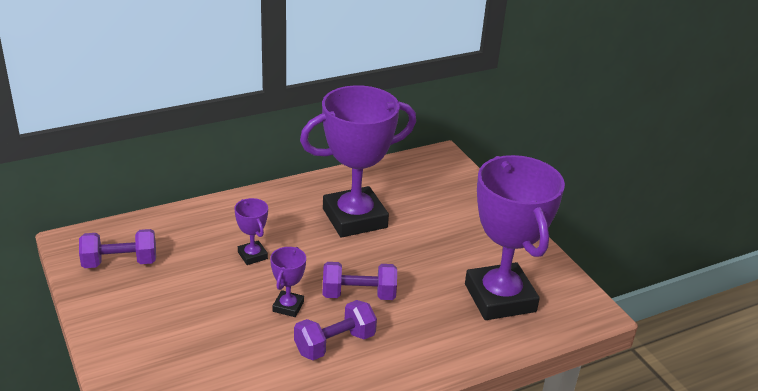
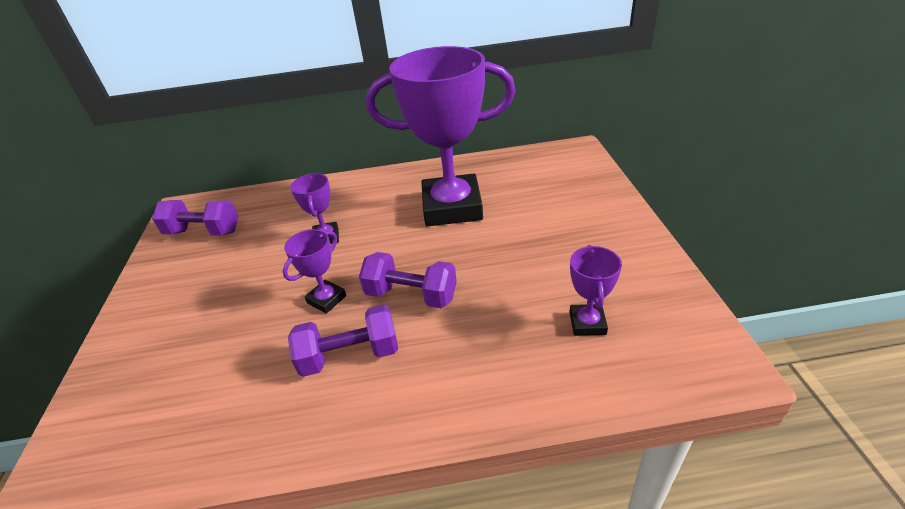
camera: 25 degrees right, 5 degrees up
purple trophy [465,155,565,320] -> purple trophy [570,245,622,336], size x0.42

